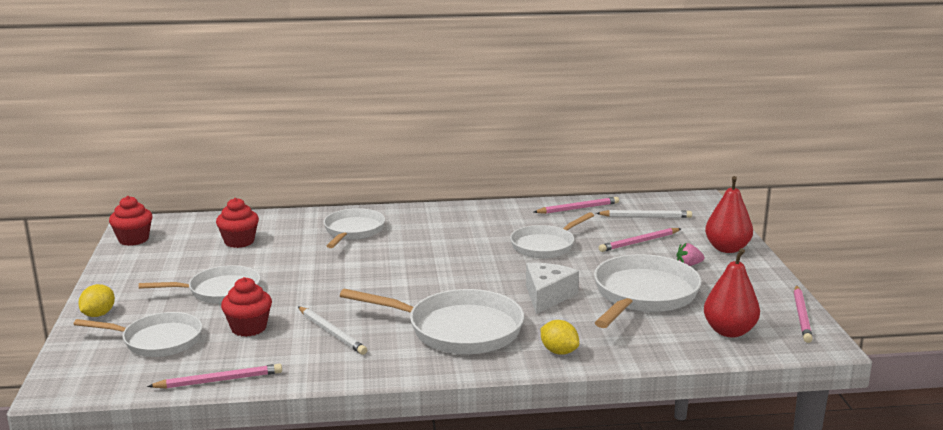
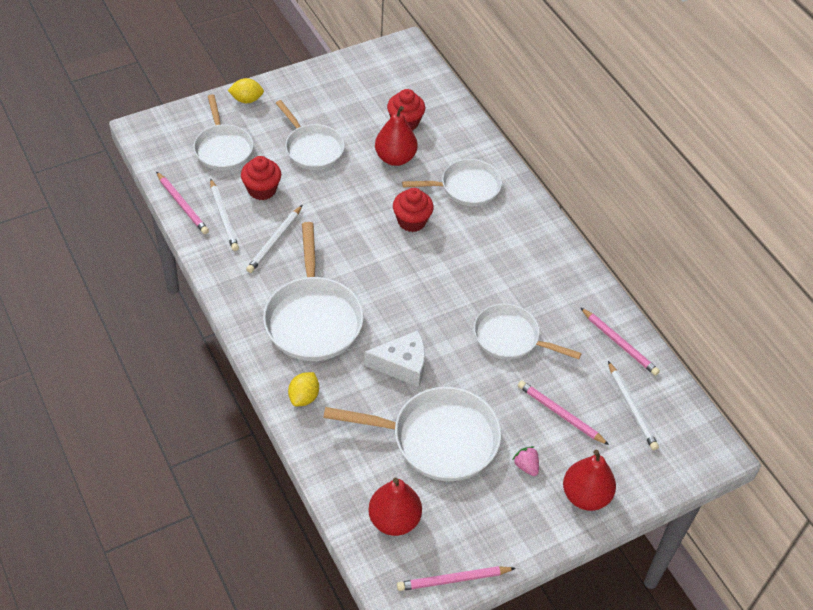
camera: 65 degrees right, 30 degrees up
red cupcake [109,196,152,246] -> red cupcake moved to [393,188,434,232]
none -> white pencil [210,179,239,251]
none -> red pear [375,106,418,166]

